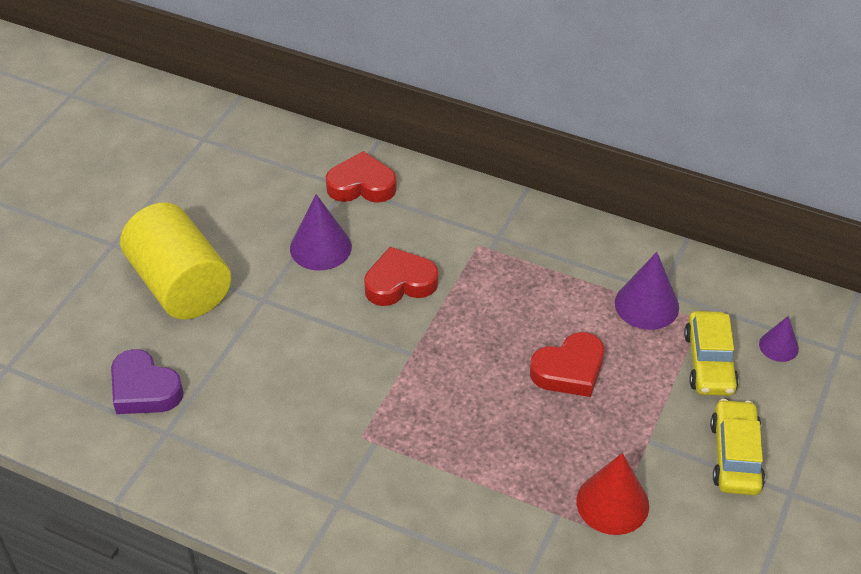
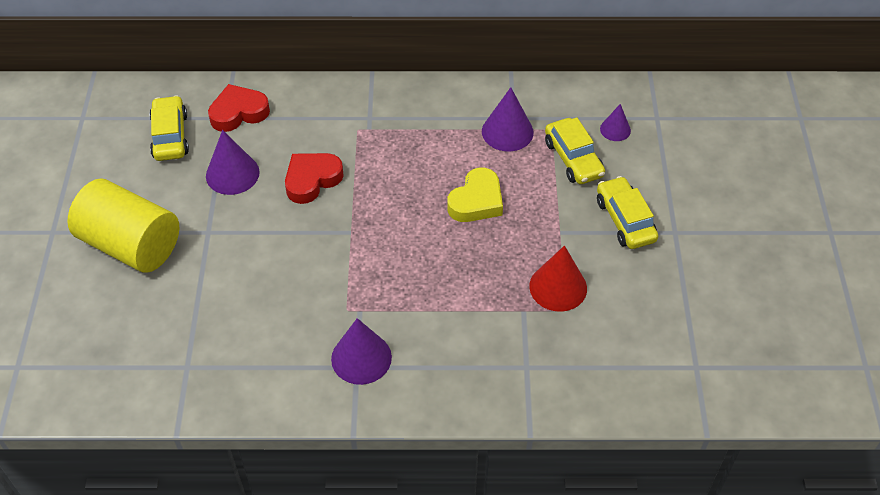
camera: 25 degrees left, 5 degrees up
purple heart [111,349,184,414] -> none
red heart [530,332,604,397] -> yellow heart [447,167,503,222]
none -> yellow car [150,95,189,161]
none -> purple cone [331,318,392,385]

